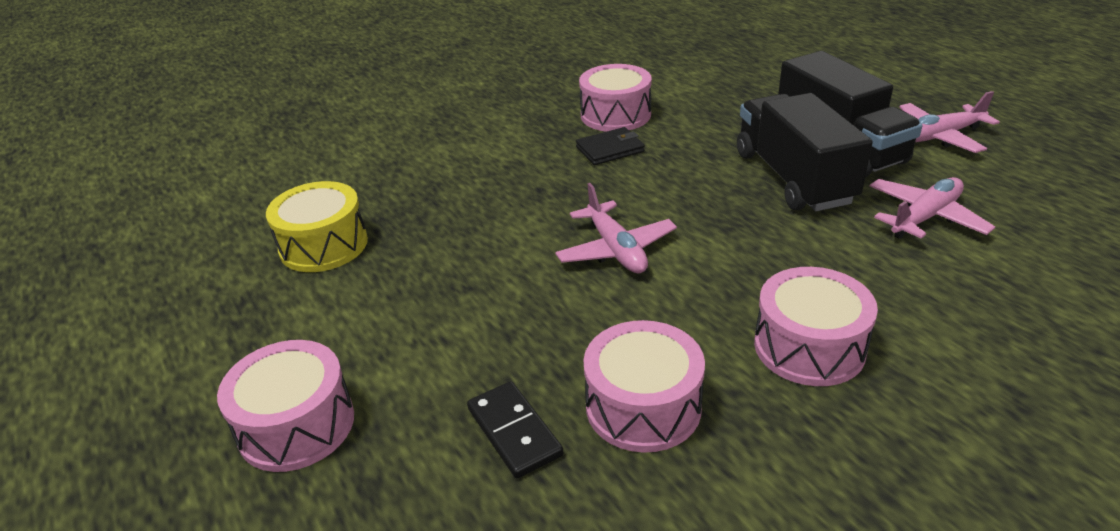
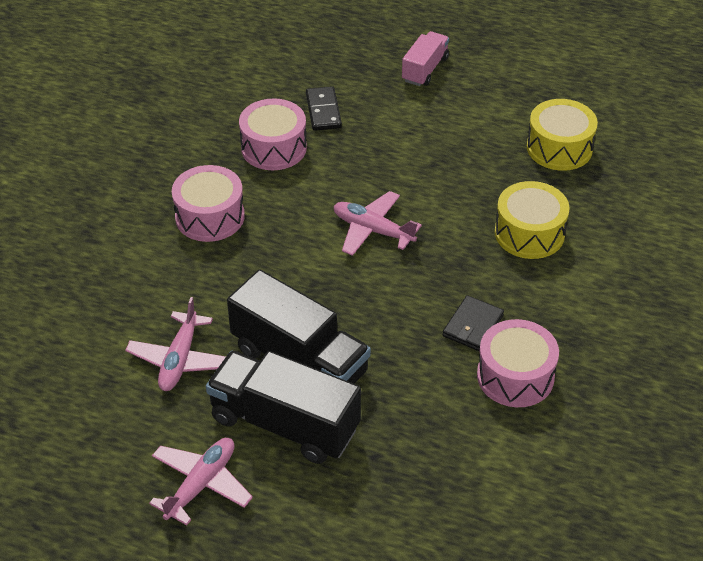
camera: 140 degrees right, 10 degrees up
pink drum [217,340,354,472] -> pink truck [402,31,449,86]
black domino [467,381,563,479] -> black domino turned 60 degrees clockwise [306,86,342,131]
none -> yellow drum [495,181,570,259]

